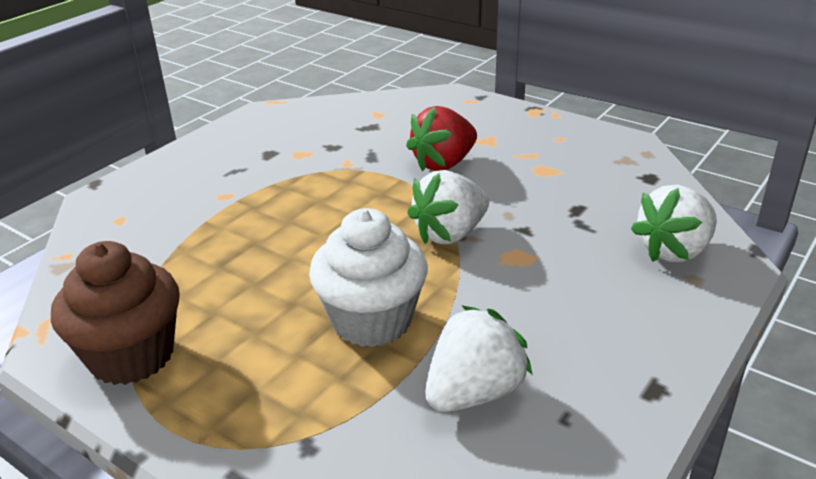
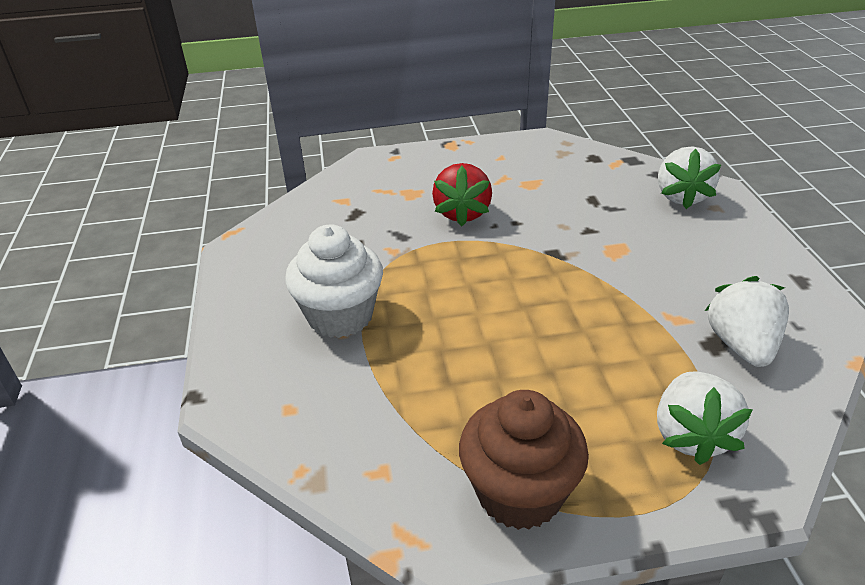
camera: 45 degrees left, 5 degrees up
white cupcake [309,208,428,347] -> white cupcake moved to [285,224,383,338]
white strawberry [407,170,489,244] -> white strawberry moved to [657,371,753,465]

